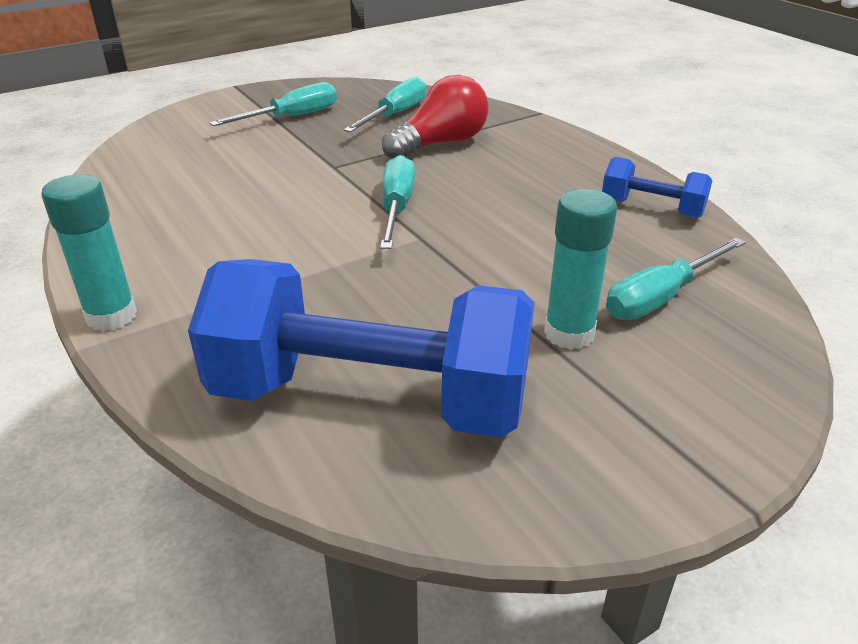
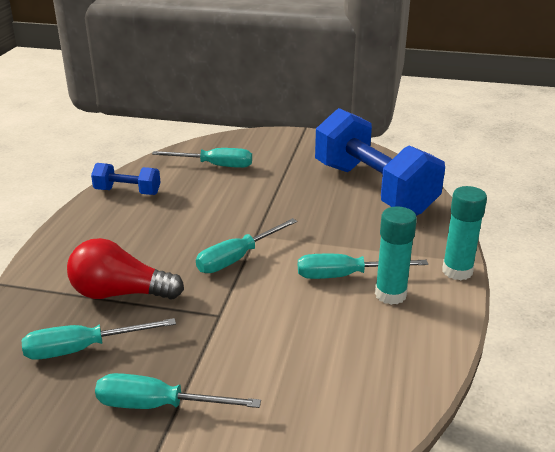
camera: 135 degrees left, 5 degrees down
turquoise glue stick [544,189,617,350] -> turquoise glue stick moved to [375,206,417,305]
blue dumbbell [602,157,712,218] -> blue dumbbell turned 60 degrees counterclockwise [91,163,160,195]
none -> turquoise screwdriver [298,254,428,279]

